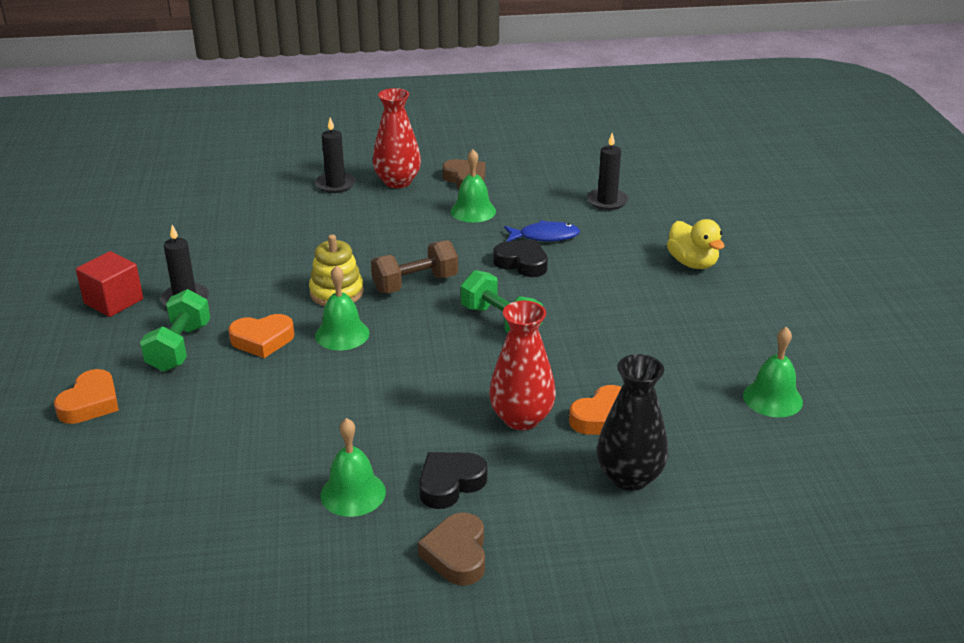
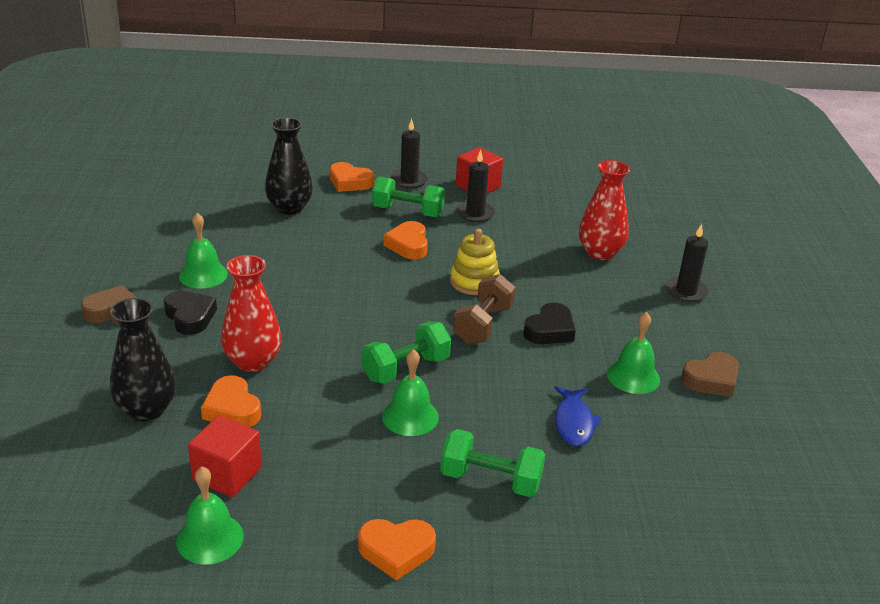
camera: 95 degrees right, 0 degrees up
green bell [315,265,369,351] -> green bell moved to [382,349,439,436]
brown dumbbell [371,240,458,293] -> brown dumbbell turned 45 degrees clockwise [453,274,515,344]
red vase [373,88,421,188] -> red vase moved to [579,160,630,260]
black heart [493,239,548,277] -> black heart moved to [524,302,576,344]
black candle [587,133,628,210] -> black candle moved to [391,119,428,189]
yellow duck [667,219,724,269] -> none
none -> red cube [188,415,262,497]
none -> black vase [265,118,313,215]
none -> orange heart [358,519,436,581]
none -> green dumbbell [440,429,545,497]

